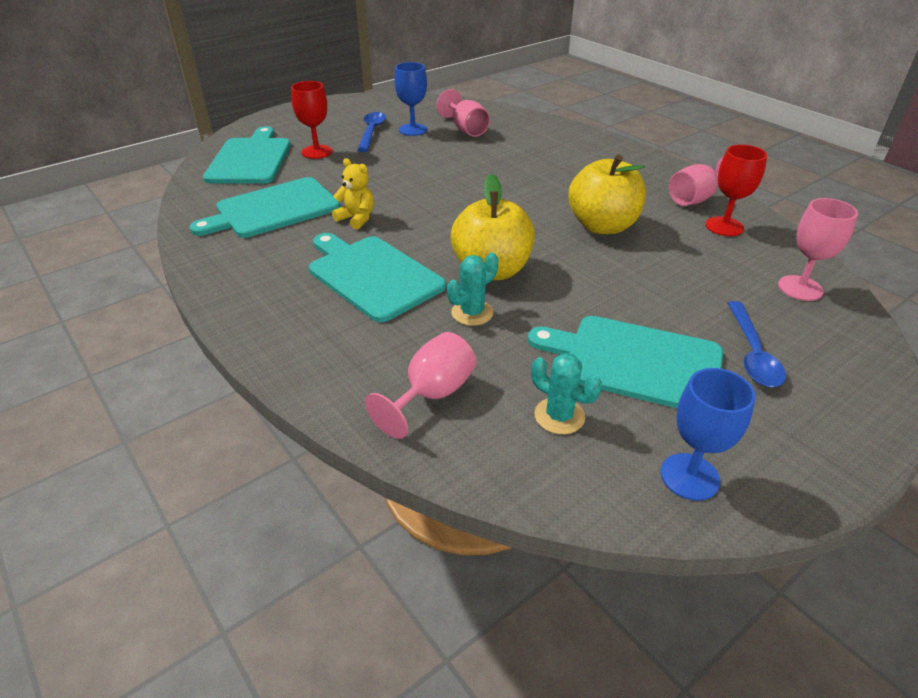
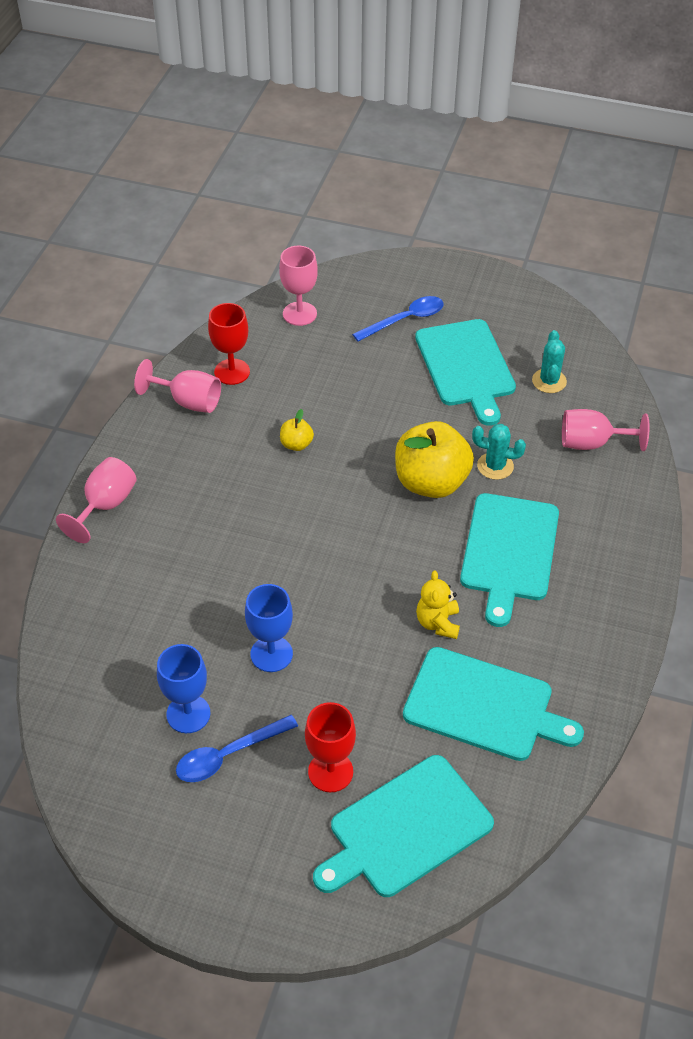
camera: 125 degrees left, 10 degrees up
pink goblet [437,89,490,137] -> pink goblet moved to [56,457,137,543]
yellow apple [569,154,646,234] -> yellow apple [280,409,314,451], size x0.45
blue goblet [660,368,756,501] -> blue goblet moved to [245,584,293,672]

